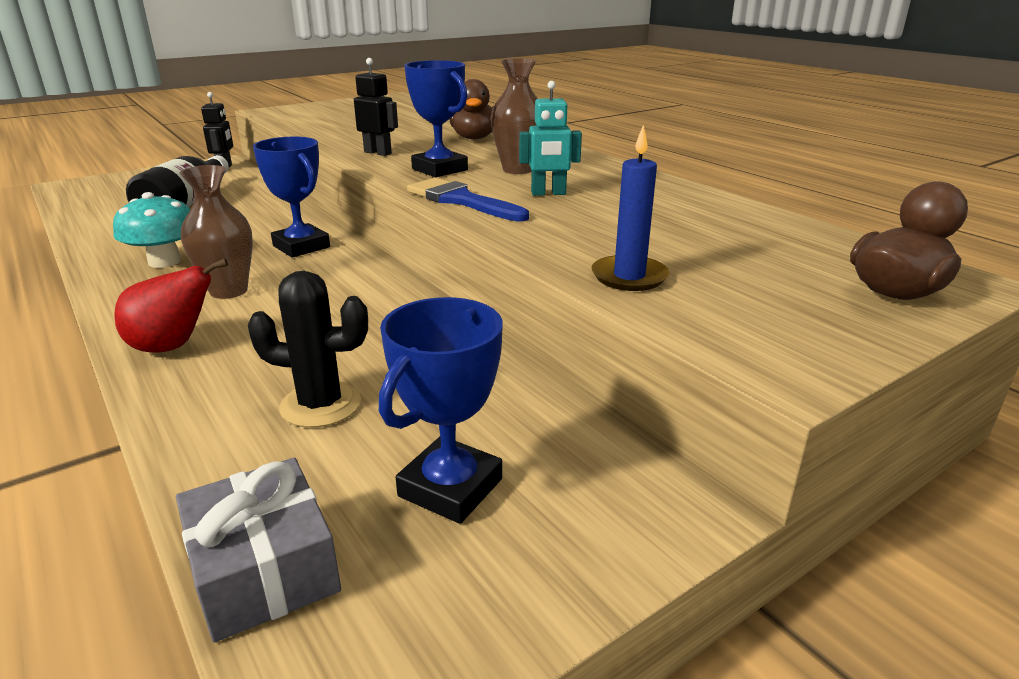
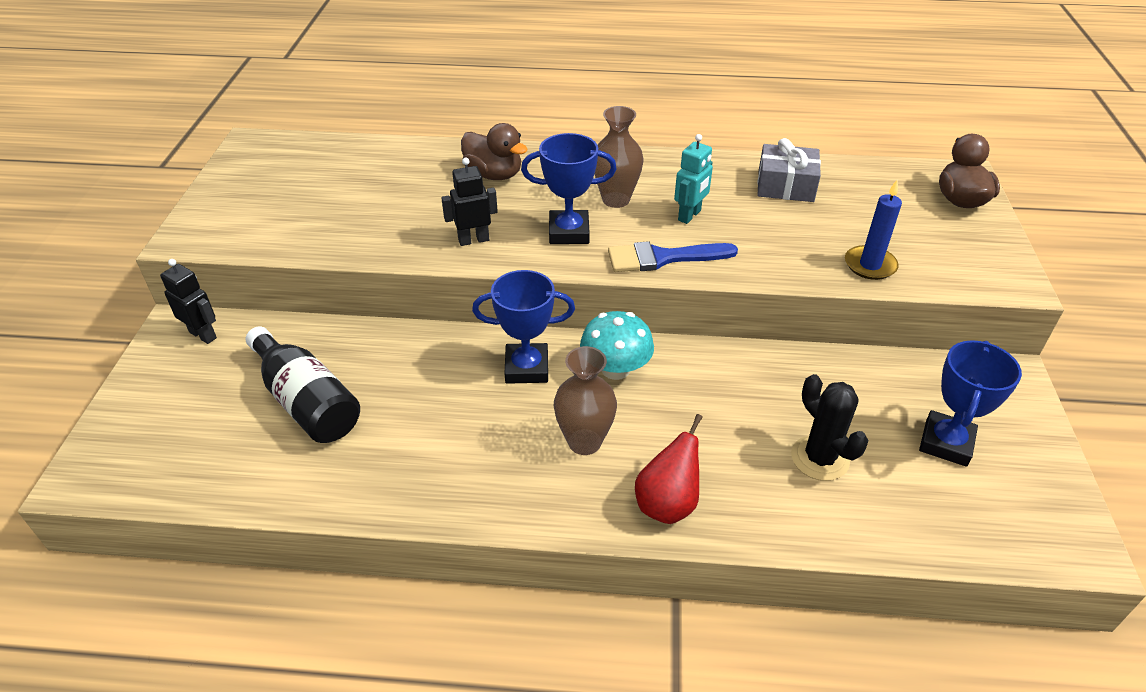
camera: 50 degrees left, 15 degrees up
turquoise mushroom [113,192,191,268] -> turquoise mushroom moved to [580,311,654,380]
grey gift [176,458,341,643] -> grey gift moved to [757,138,821,202]
black cactus [248,271,368,428] -> black cactus turned 75 degrees counterclockwise [791,374,869,481]
blue trophy [379,297,503,524] -> blue trophy turned 45 degrees clockwise [919,340,1022,467]

